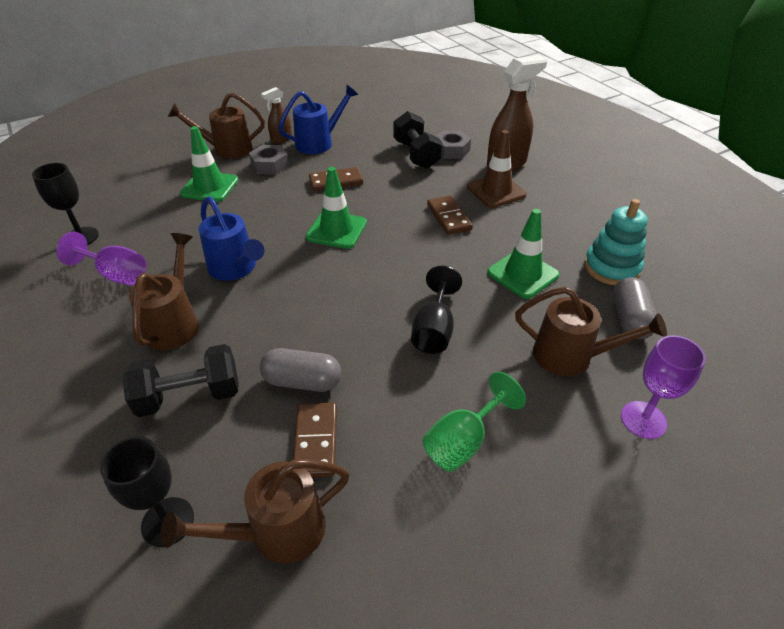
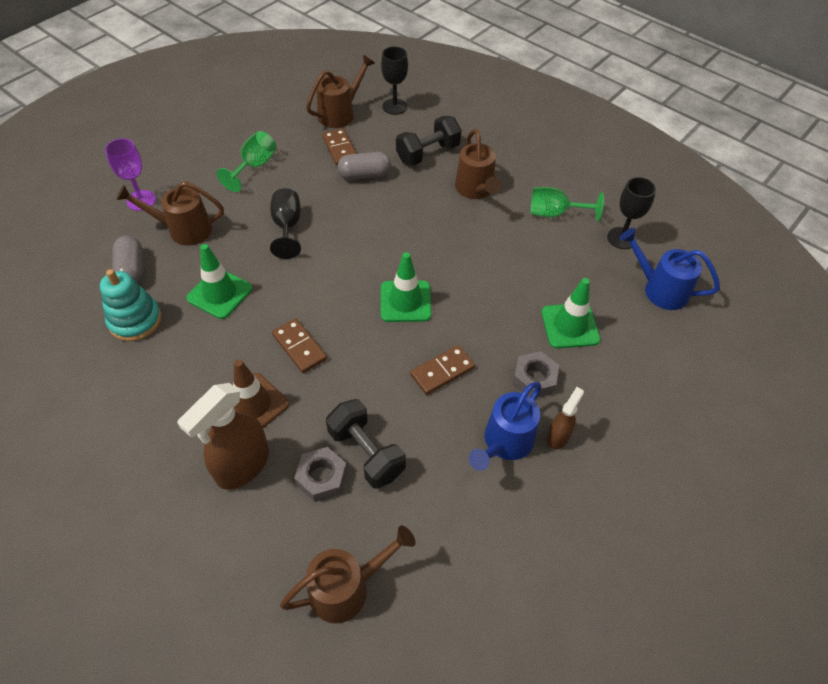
camera: 160 degrees right, 10 degrees up
purple goblet [56,232,146,285] -> green goblet [531,187,604,222]
brown watering can [168,92,265,159] -> brown watering can moved to [280,525,415,623]
blue watering can [198,196,264,281] -> blue watering can moved to [619,228,720,310]

